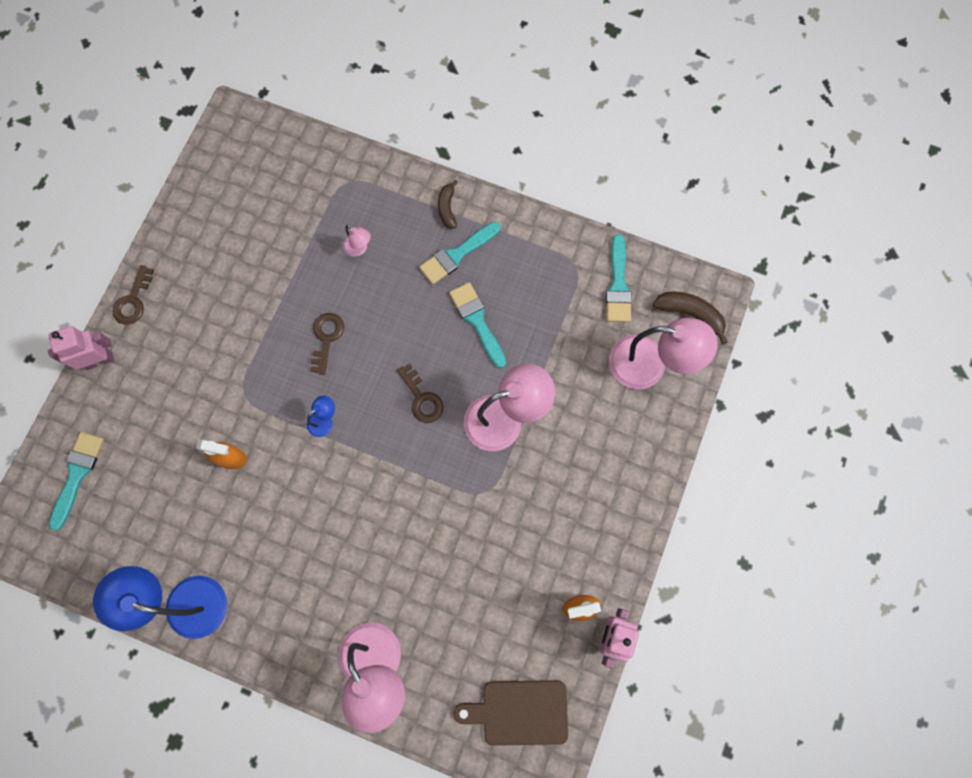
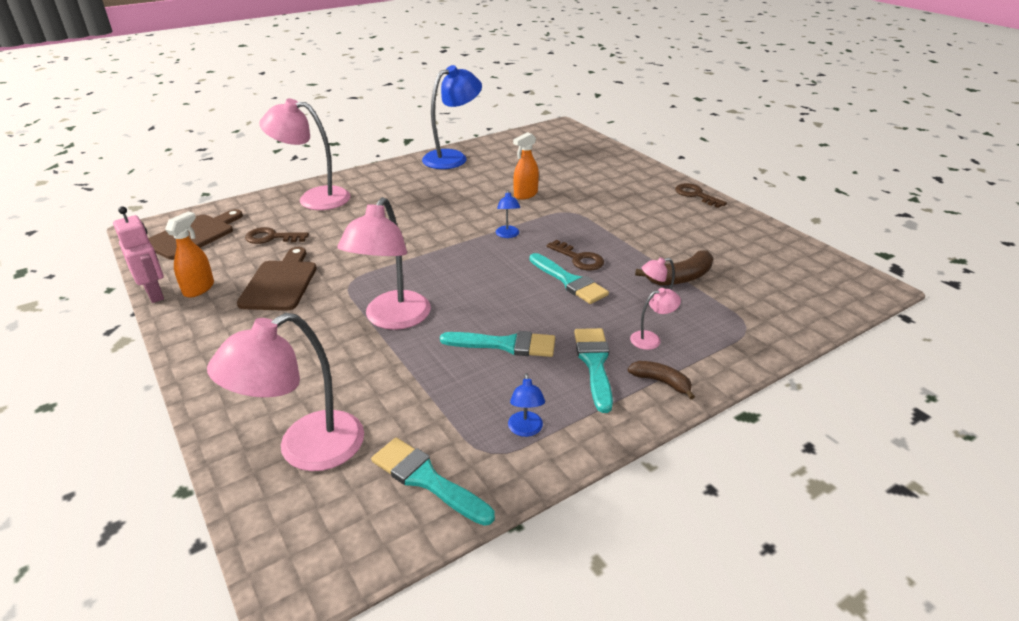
camera: 125 degrees right, 40 degrees down
pink robot [48,326,115,370] -> none
turquoise brush [49,432,104,531] -> turquoise brush moved to [530,253,609,304]
brown key [397,363,444,423] -> brown key moved to [245,227,309,244]
brown banana [653,292,728,345] -> brown banana moved to [635,250,713,285]
none -> brown cutting board [237,247,317,311]
none -> blue lamp [508,373,545,437]
none -> pink lamp [630,288,681,350]

